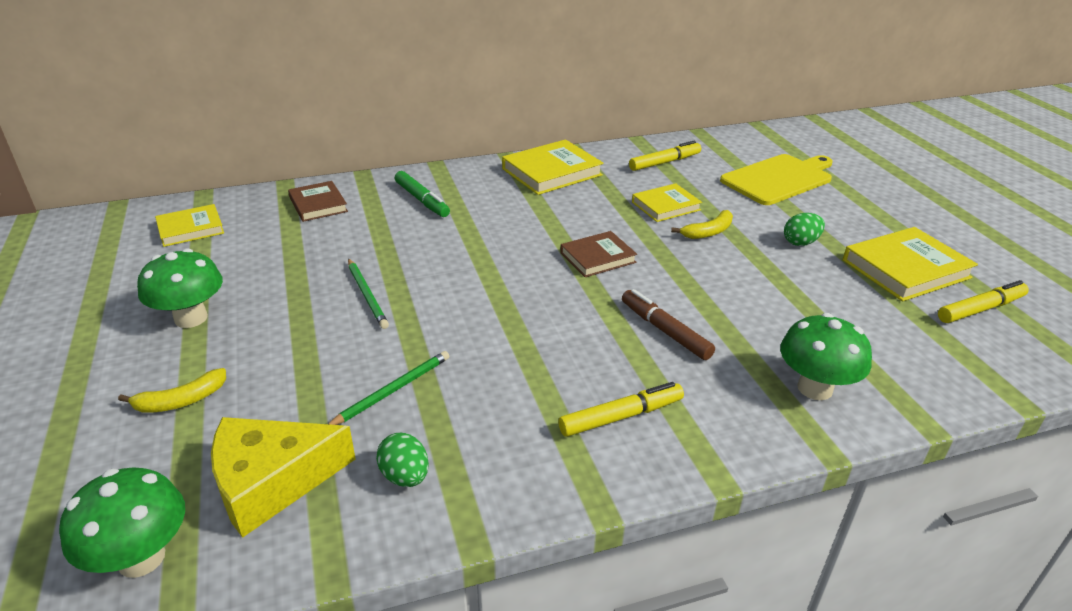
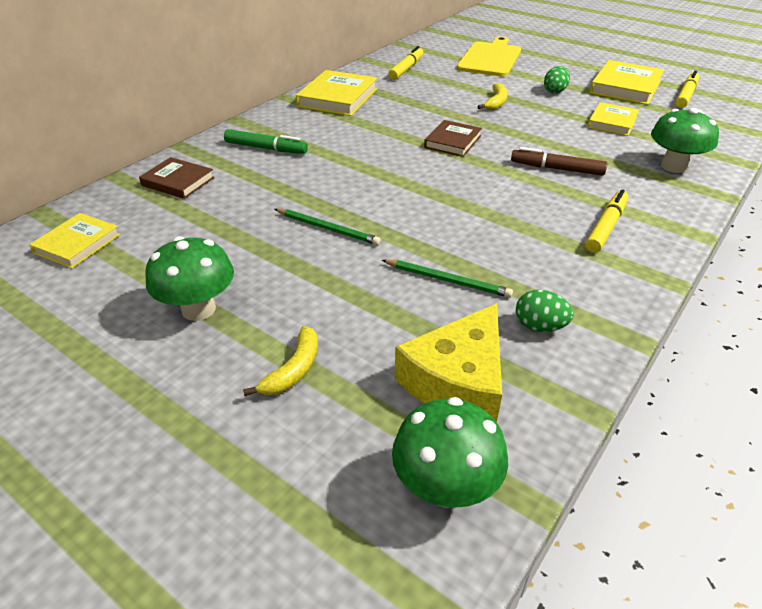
camera: 35 degrees left, 5 degrees up
green pencil [328,351,449,425] -> green pencil turned 105 degrees clockwise [382,259,513,298]
yellow book [632,183,702,222] -> yellow book moved to [587,102,639,136]

